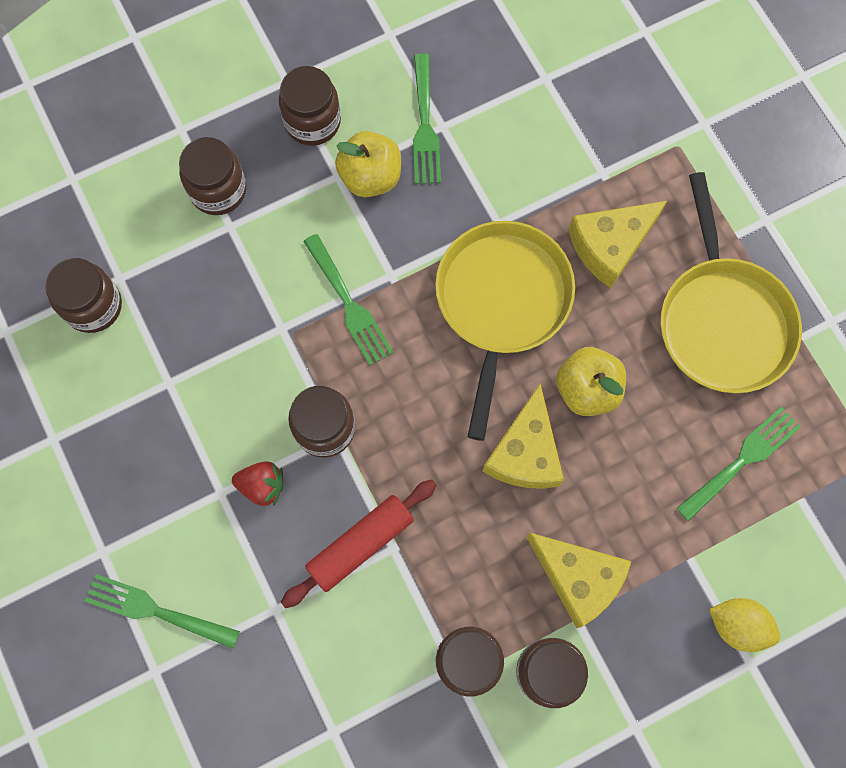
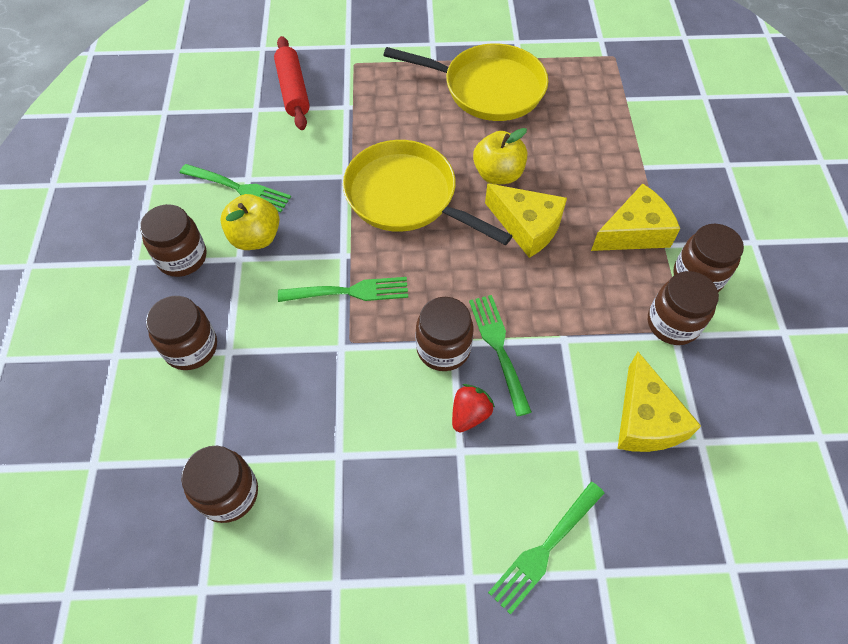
camera: 65 degrees left, 15 degrees down
red rolling pin [281,480,437,608] -> red rolling pin moved to [274,36,310,130]
yellow cheese [568,201,667,288] -> yellow cheese moved to [618,352,701,452]
green fork [677,406,801,521] -> green fork moved to [469,295,532,416]
yellow lemon [709,598,780,652] -> none

